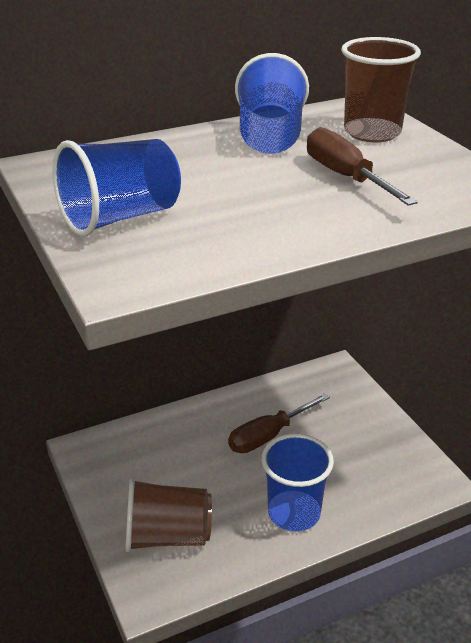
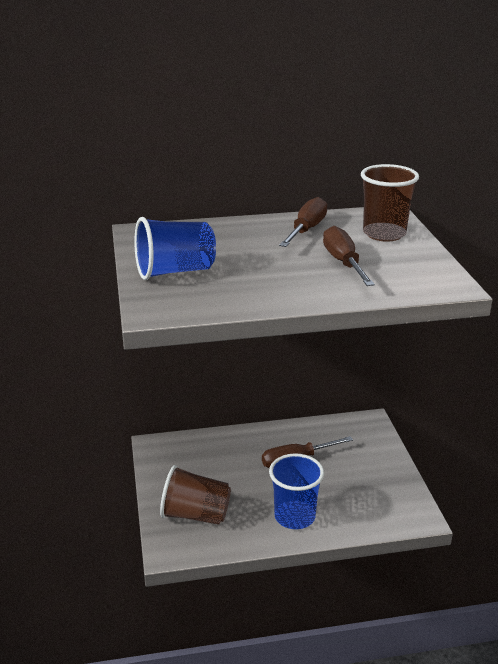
camera: 15 degrees right, 5 degrees down
blue cup [235,53,309,154] -> brown screwdriver [279,197,327,247]

